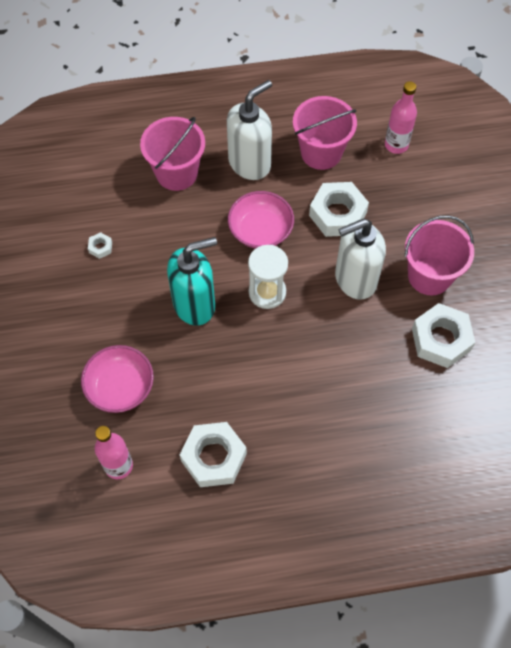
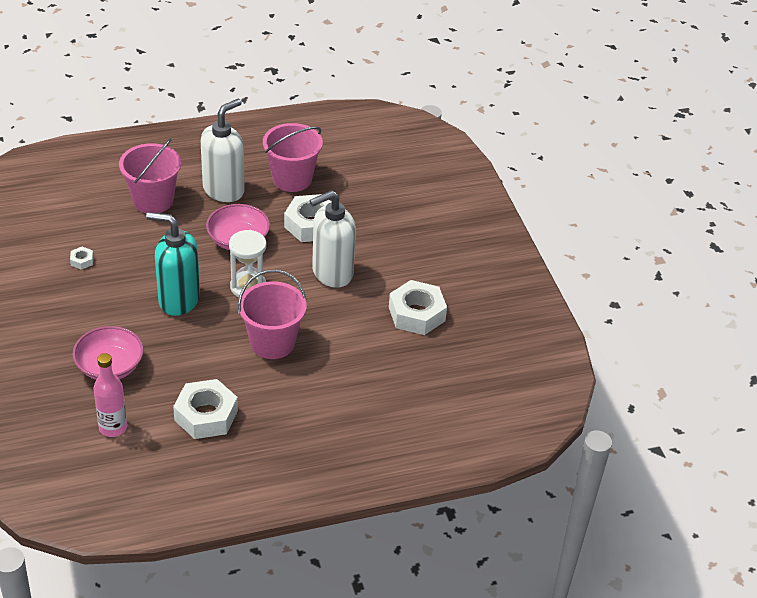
camera: 10 degrees left, 20 degrees down
turquoise soap dispenser [167,237,217,326] -> turquoise soap dispenser turned 135 degrees counterclockwise [146,212,200,316]
pink bottle [385,81,417,154] -> none
pink bucket [405,215,474,295] -> pink bucket moved to [238,269,307,359]

